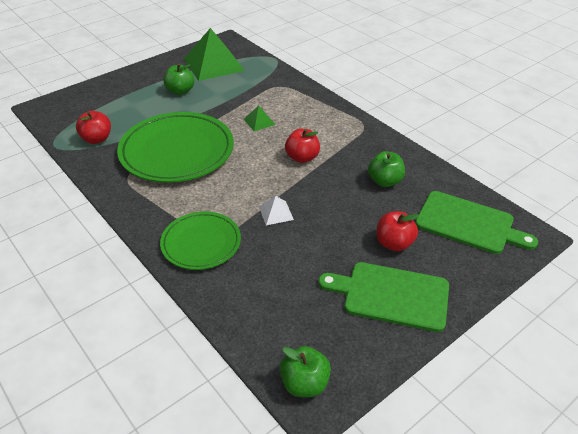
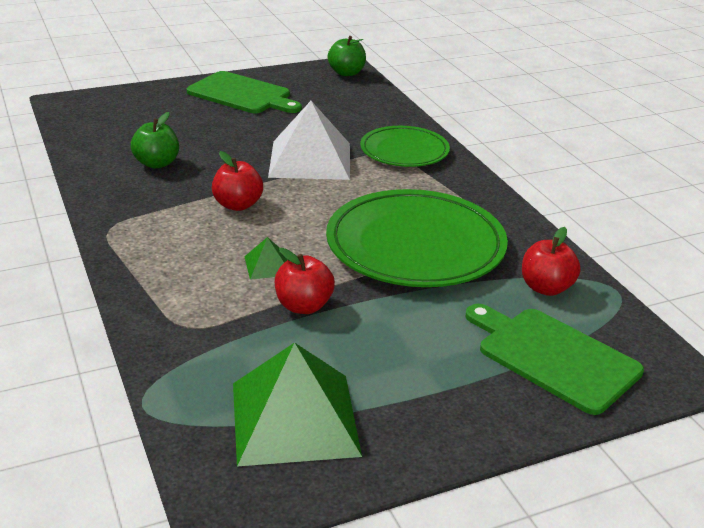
camera: 165 degrees left, 10 degrees down
green apple [163,64,194,95] -> none
white pyramid [259,196,294,225] -> white pyramid [268,101,350,180], size x2.28
red apple [376,211,419,251] -> red apple moved to [275,248,335,314]
green cutting board [415,191,538,254] -> green cutting board moved to [465,304,644,415]

